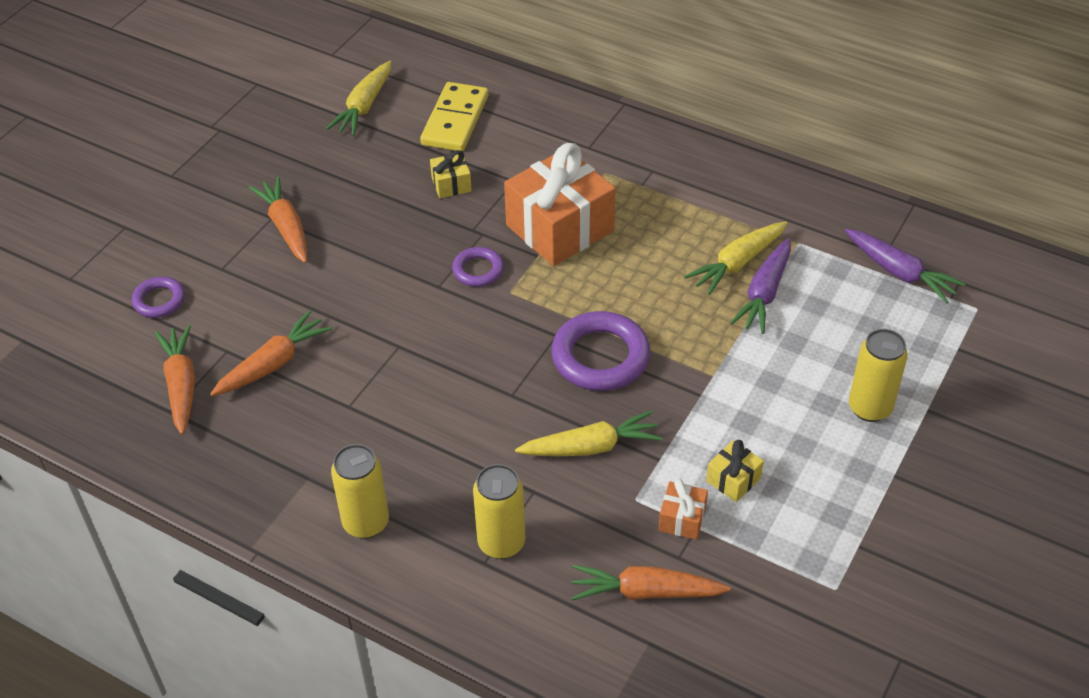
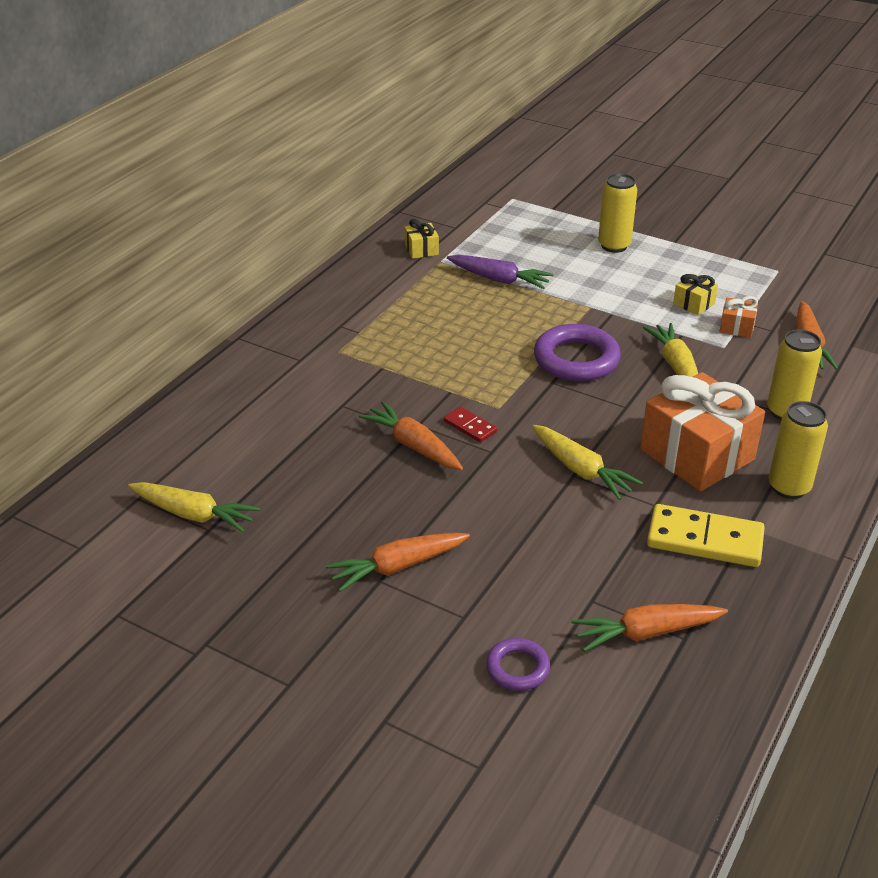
camera: 90 degrees left, 10 degrees down
orange carrot [210,310,332,396] -> orange carrot moved to [359,401,463,470]
yellow domino [420,82,488,151] -> yellow domino moved to [647,504,765,567]
yellow gift [430,150,472,198] -> yellow gift moved to [405,219,439,259]
purple ring [452,247,504,287] -> red domino [444,406,497,443]
orange gift [504,143,616,266] -> orange gift moved to [640,372,765,491]
yellow carrot [684,221,788,295] -> yellow carrot moved to [532,425,643,500]
purple carrot [845,229,966,304] -> none

